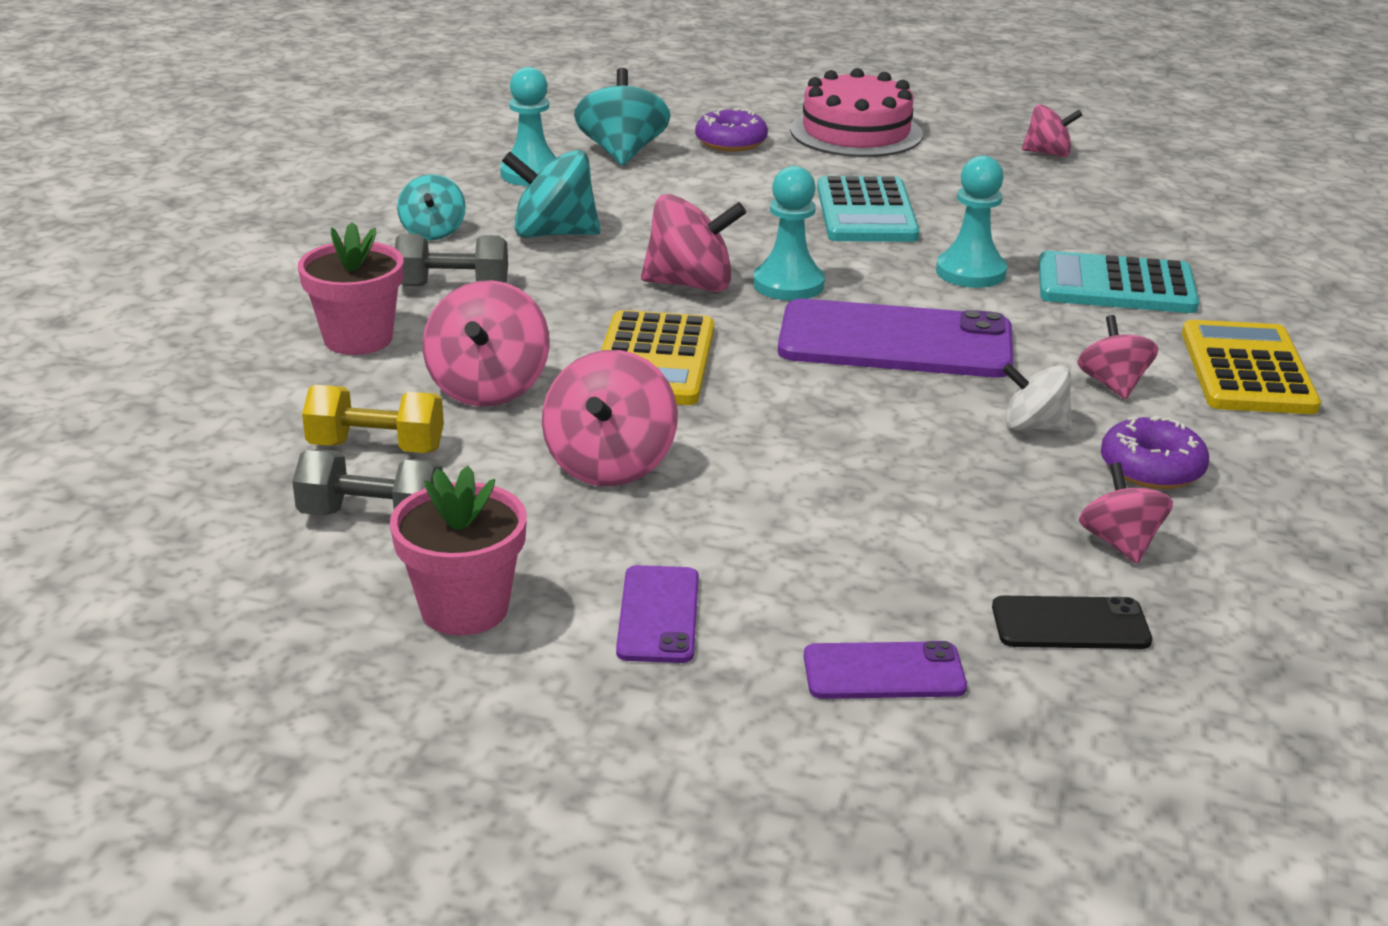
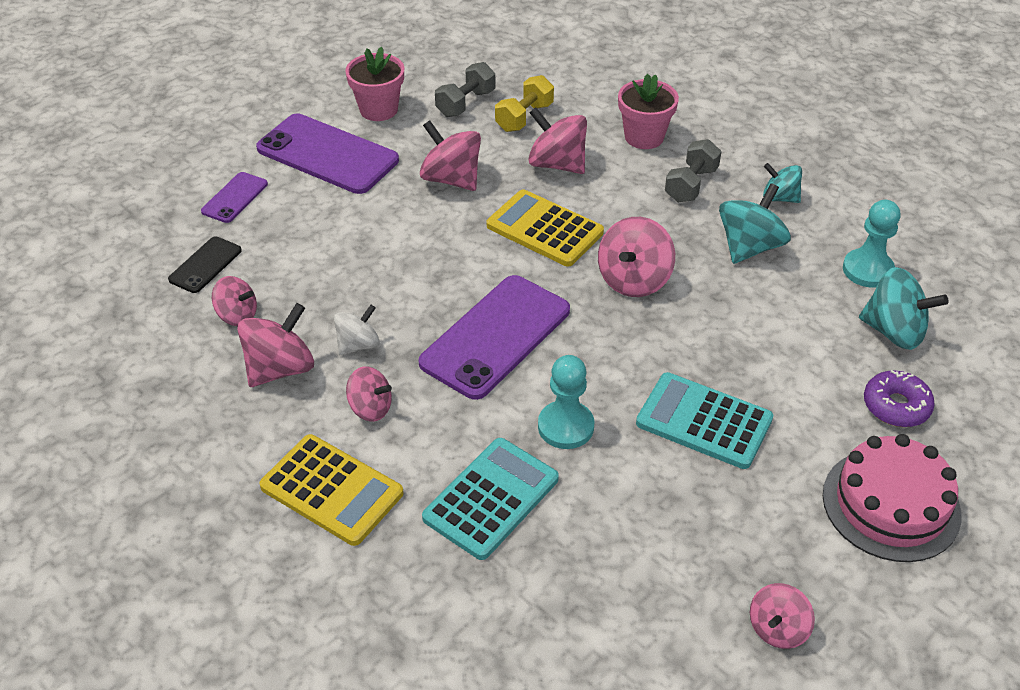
camera: 120 degrees right, 15 degrees up
purple phone [616,565,699,663] -> purple phone [256,113,399,194], size x2.01
turquoise pawn [753,166,825,301] -> none
purple donut [1101,415,1209,489] -> pink spinning top [237,303,314,387]

